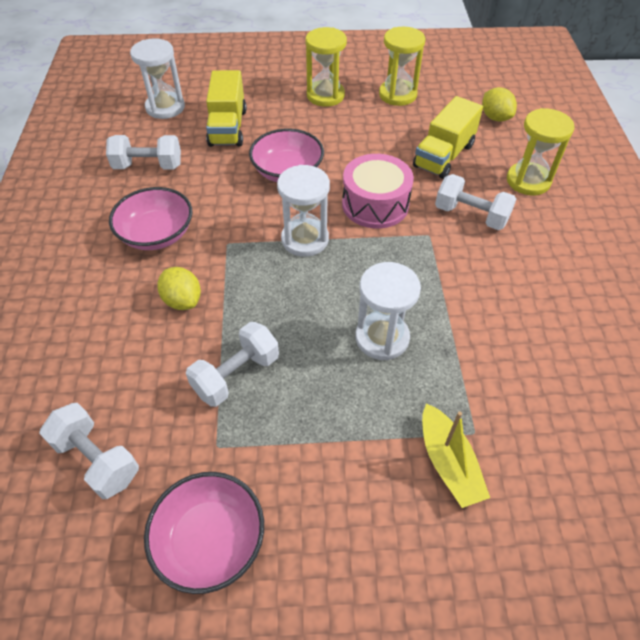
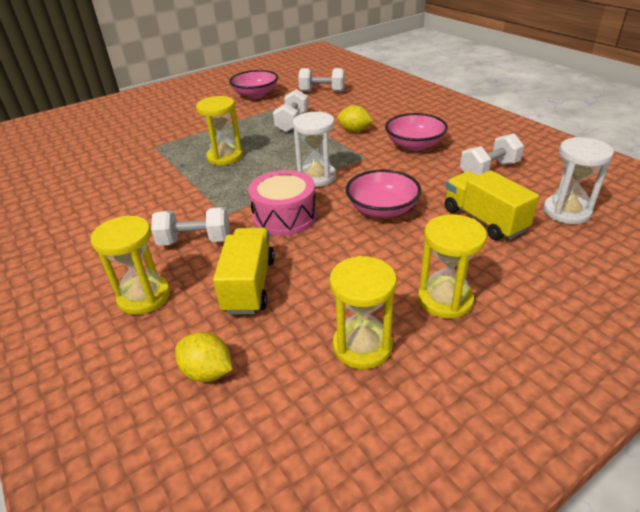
camera: 150 degrees right, 15 degrees down
white hourglass [355,262,421,360] -> yellow hourglass [196,96,243,166]
yellow boat [422,403,490,508] -> none

